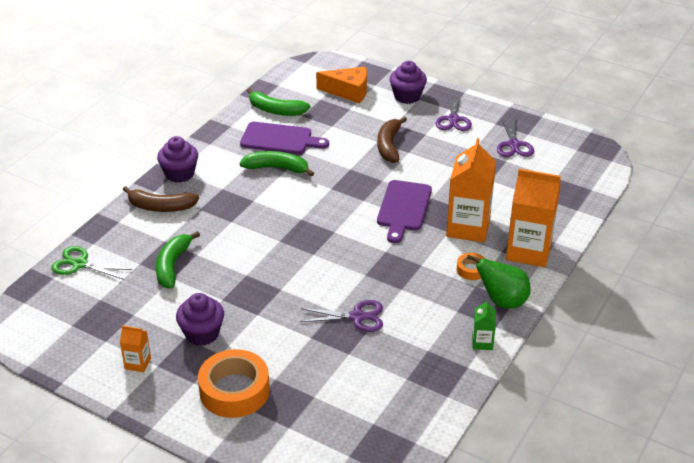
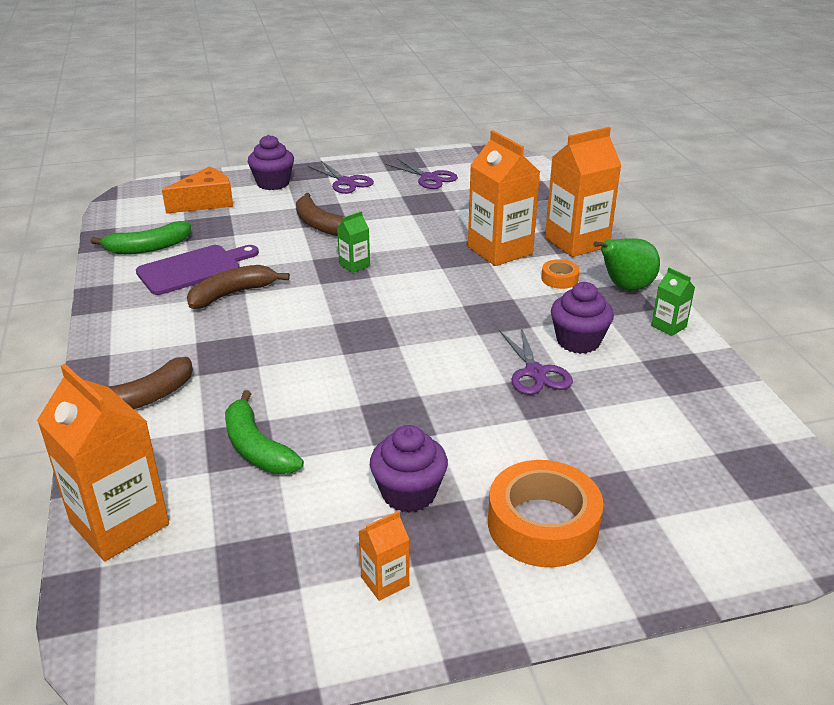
camera: 45 degrees left, 5 degrees down
green scissors [51,246,132,280] -> orange carton [37,364,169,561]
purple cupcake [157,136,198,183] -> purple cupcake moved to [551,282,614,354]
green banana [239,151,314,176] -> brown banana [187,265,290,309]
purple scissors [300,300,383,332] -> purple scissors turned 120 degrees clockwise [500,327,573,395]
purple cutting board [377,180,432,243] -> none
none -> green carton [337,211,370,273]

